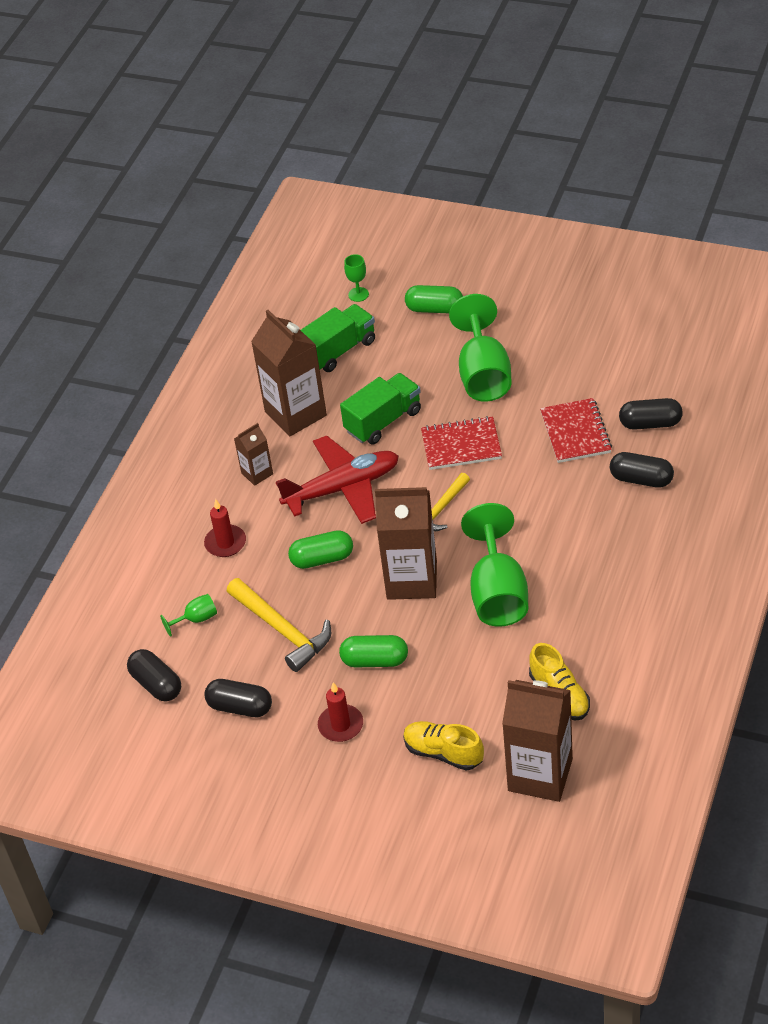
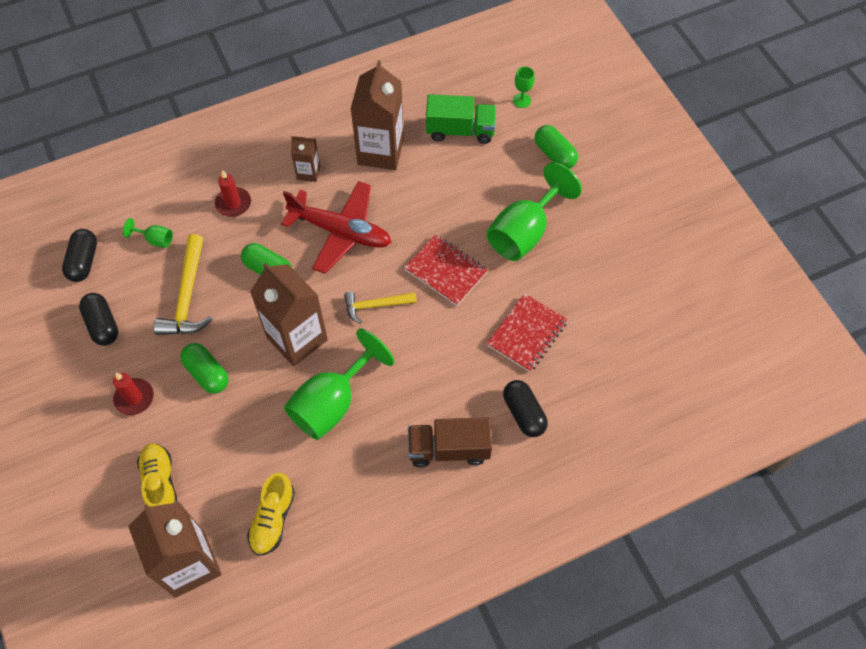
camera: 40 degrees right, 15 degrees up
green truck [340,373,421,445] -> none
black capsule [619,398,683,430] -> none
none -> brown truck [408,417,492,467]

